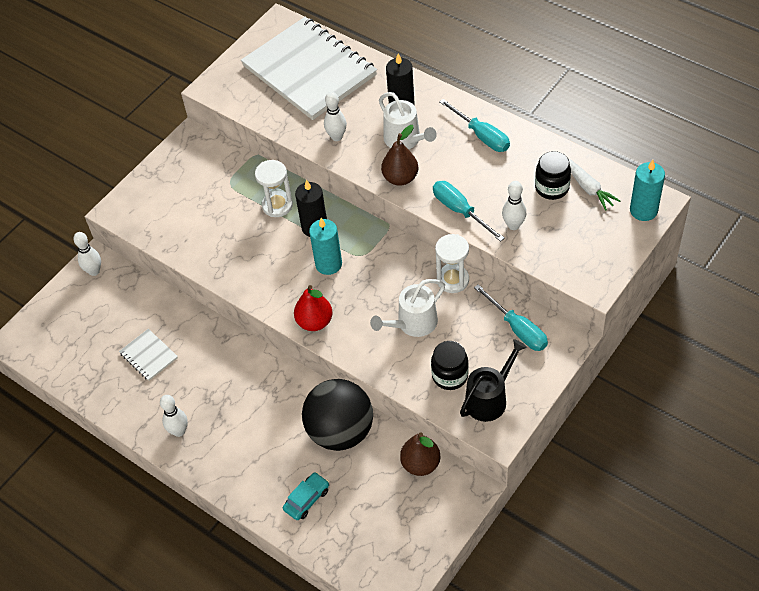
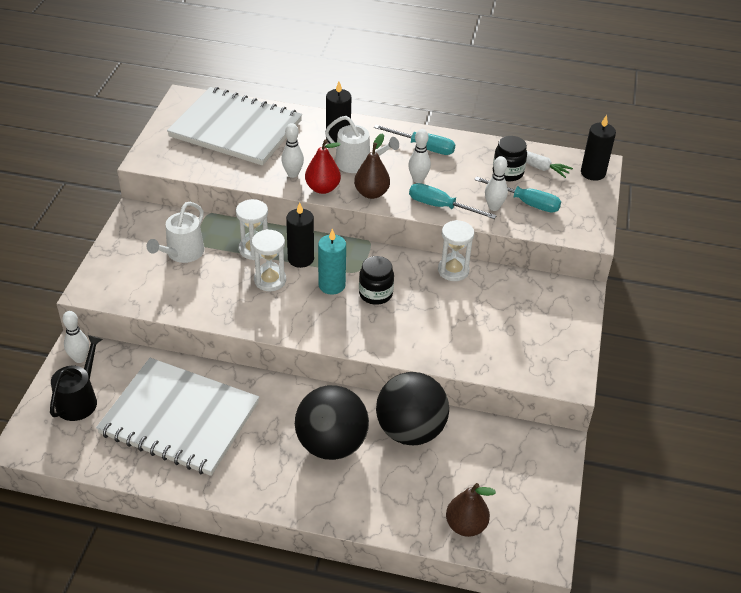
camera: 30 degrees left, 10 degrees down
white notebook [119,329,178,381] -> white notebook [96,358,259,476], size x2.48
white bowling pin [160,395,188,437] -> white bowling pin moved to [408,129,431,183]
turquoise car [283,472,329,520] -> none
red pear [294,285,332,331] -> red pear moved to [305,139,341,194]
white watering can [370,279,445,337] -> white watering can moved to [146,202,204,263]
brown pear [400,432,441,476] -> brown pear moved to [446,483,496,537]
black jar [431,341,469,390] -> black jar moved to [359,256,394,305]
black watering can [460,339,527,422] -> black watering can moved to [50,335,103,421]
turquoise screwdriver [474,284,548,351] -> turquoise screwdriver moved to [474,176,561,212]
turquoise candle [630,160,665,221] -> black candle [581,115,616,181]
none -> white hourglass [252,229,286,291]
none -> black ball [295,385,369,460]

